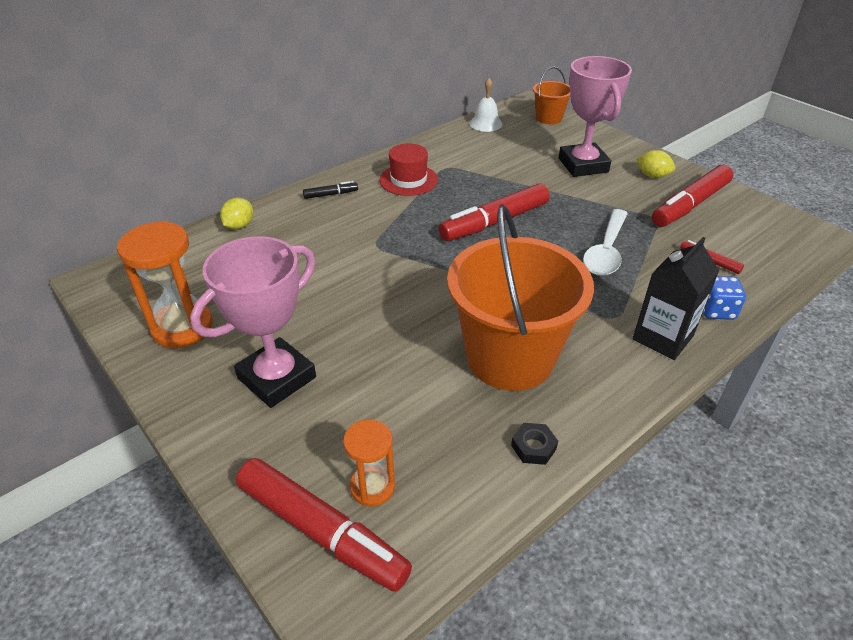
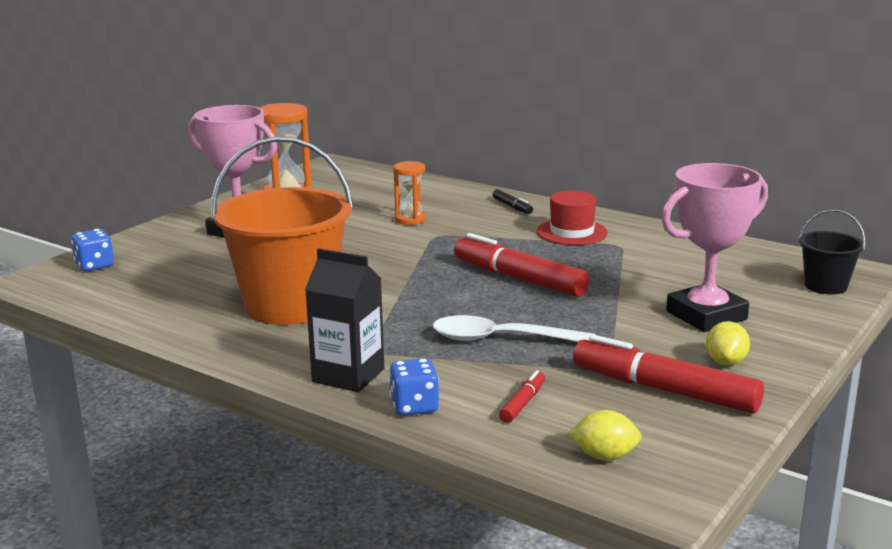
camera: 75 degrees right, 20 degrees down
yellow lemon [220,197,253,229] -> yellow lemon moved to [568,410,642,461]
red marker [236,458,412,592] -> blue dice [71,229,114,271]
orange hourglass [343,419,395,506] -> orange hourglass moved to [393,161,426,225]
white bell [470,78,503,132] -> none
black nut [511,423,558,465] -> none
orange bucket [533,67,570,124] -> black bucket [799,209,866,294]

